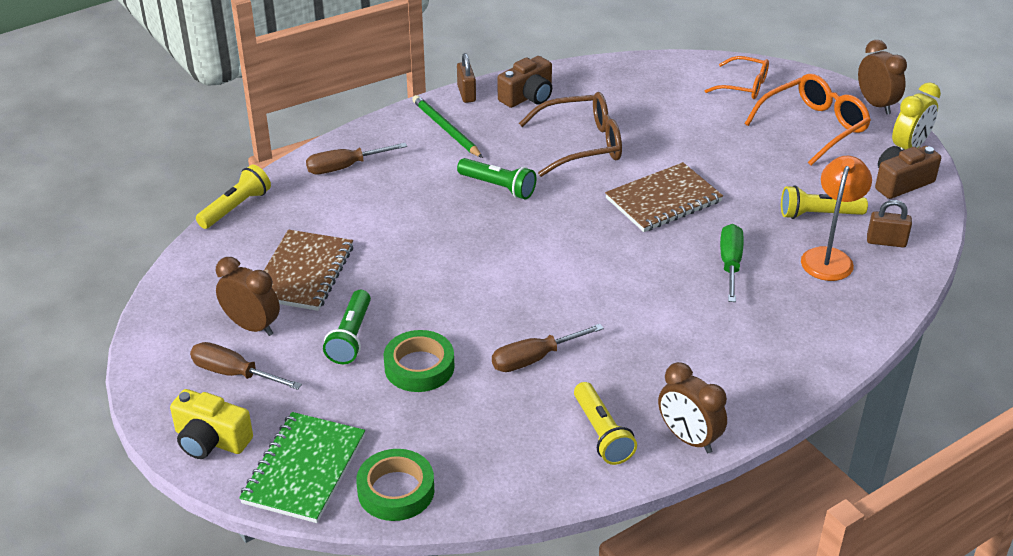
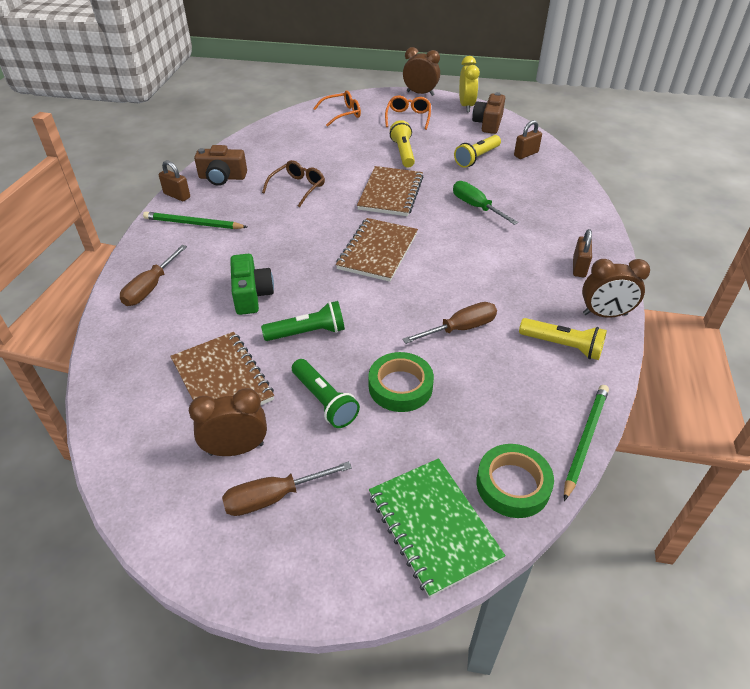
camera: 45 degrees left, 5 degrees up
yellow camera [170,389,253,459] -> none
yellow flashlight [196,165,271,229] -> yellow flashlight moved to [390,120,415,168]
green flashlight [457,158,536,199] -> green flashlight moved to [261,301,345,341]
brown screwdriver [492,324,604,372] -> brown screwdriver turned 135 degrees counterclockwise [402,302,497,344]
brown camera [498,56,552,108] -> brown camera turned 90 degrees clockwise [194,145,247,186]
brown glasses [519,92,622,177] -> brown glasses [262,160,325,207], size x0.64
orange glasses [745,74,871,166] -> orange glasses [385,95,431,130], size x0.64
orange lamp [801,156,872,281] -> none
none -> green camera [230,254,274,315]
none -> brown notebook [336,218,418,282]
none -> green pencil [564,385,609,501]
none -> brown padlock [573,229,592,277]

